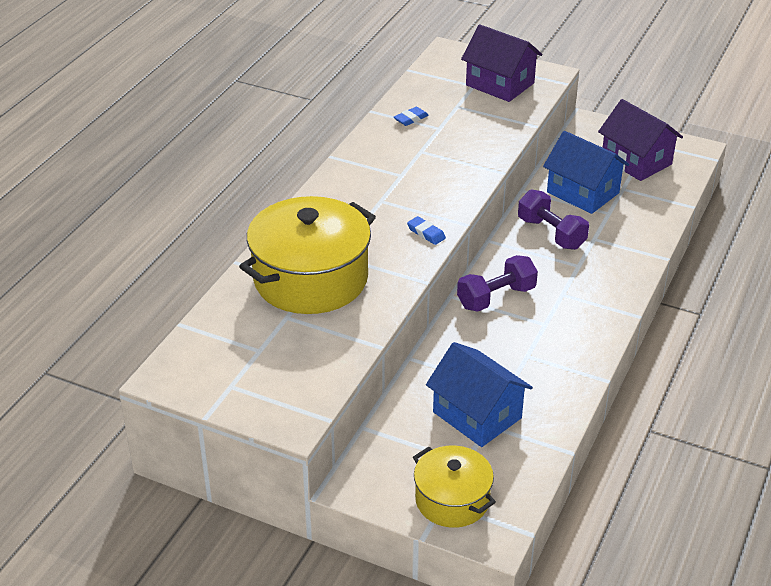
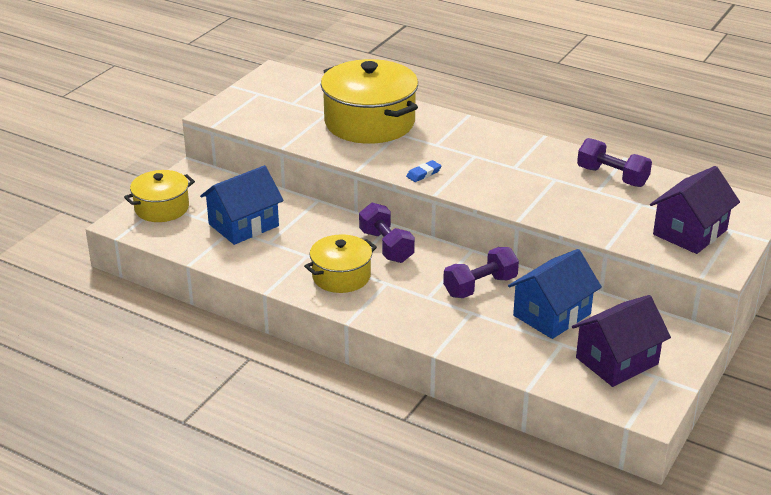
camera: 95 degrees right, 5 degrees down
blue eraser [394,107,429,126] -> purple dumbbell [577,138,652,187]
none -> yellow pot [304,234,377,293]

